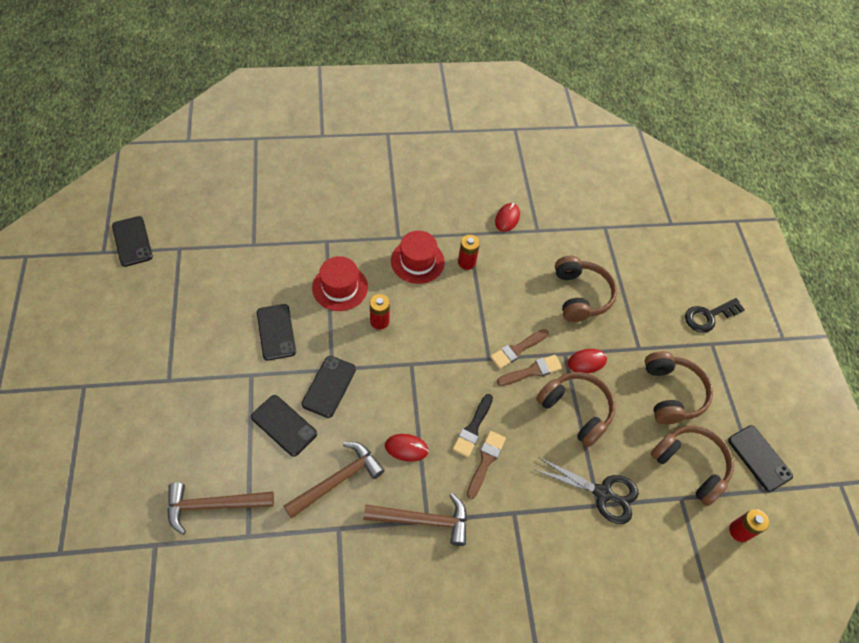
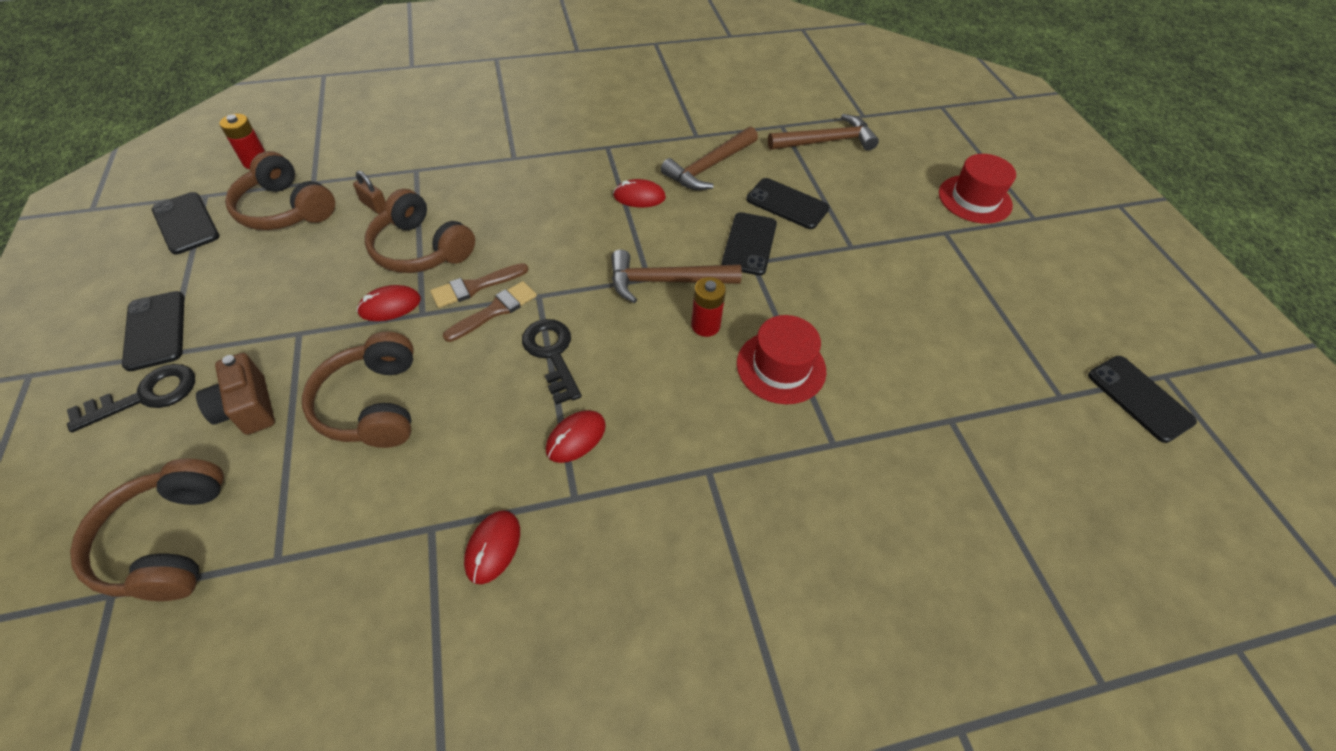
camera: 175 degrees right, 5 degrees down
black phone [257,304,296,360] -> black phone moved to [122,291,185,371]
brown hammer [364,493,467,546] -> brown hammer moved to [611,250,742,303]
red hat [391,231,445,284] -> red hat moved to [939,154,1016,224]
black brush [453,394,493,457] -> none
red battery [458,235,480,270] -> red mouse [546,410,606,463]
brown brush [467,431,506,499] -> none
black scissors [535,457,639,524] -> none
brown headphones [645,351,713,424] -> brown headphones moved to [70,458,224,601]
none -> brown camera [196,353,275,435]
none -> brown padlock [353,171,386,214]
none -> black key [522,319,582,405]

